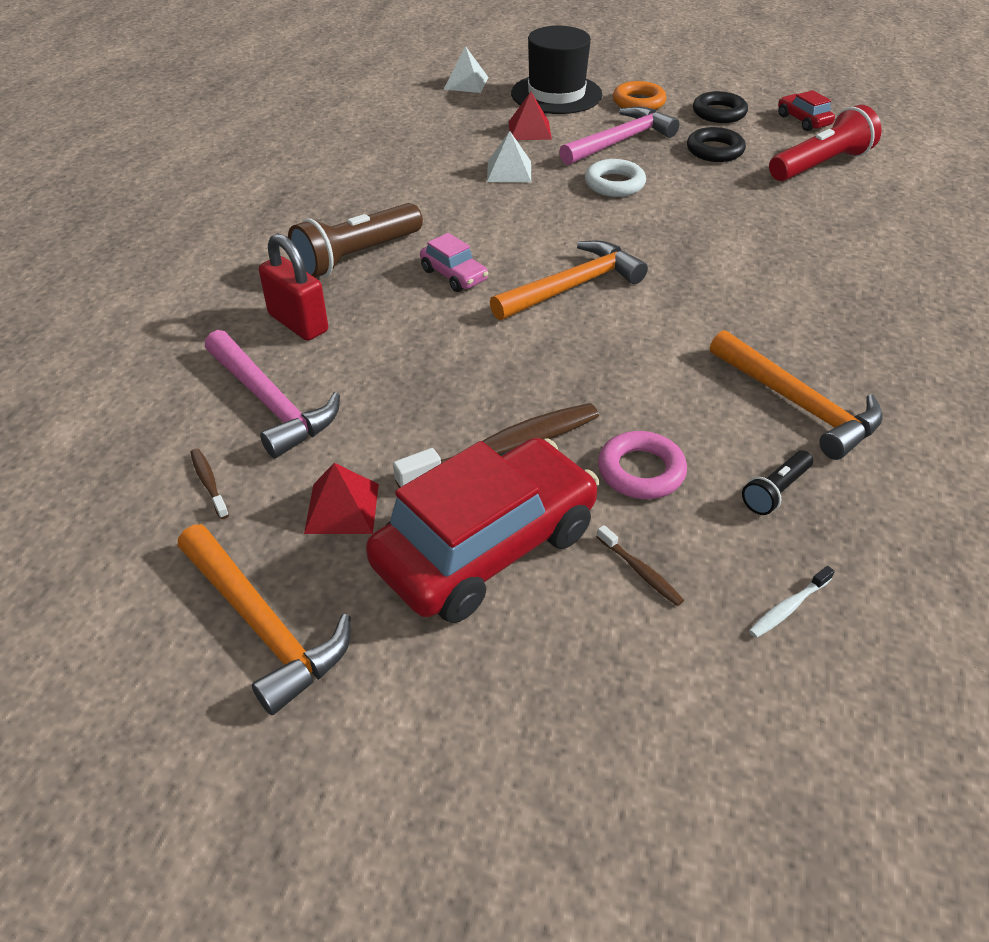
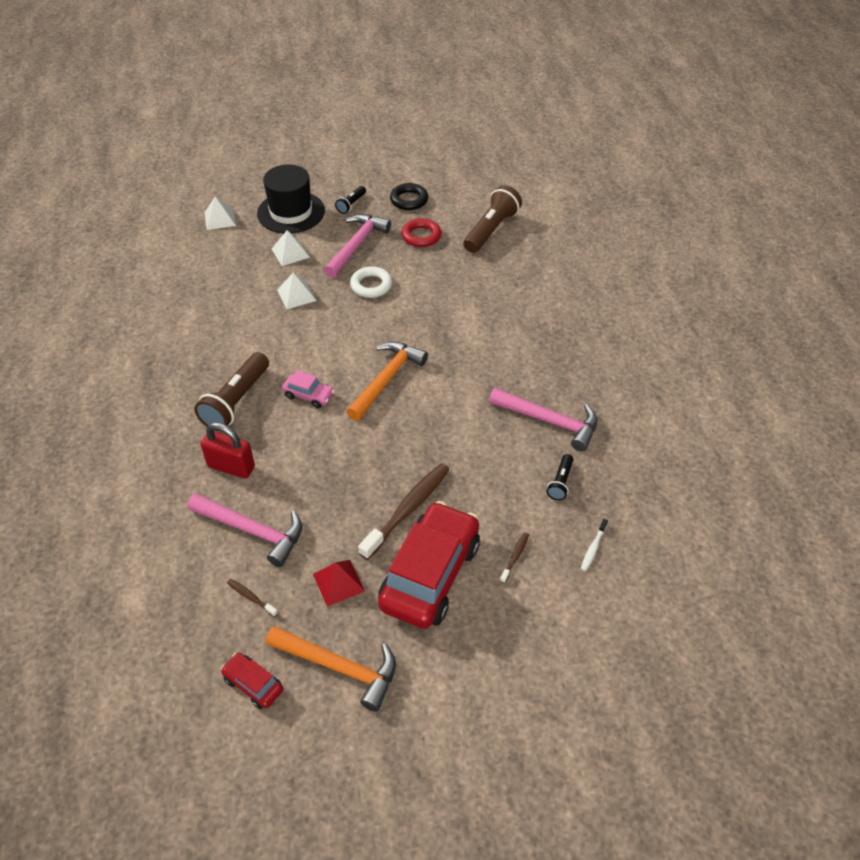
camera: 25 degrees left, 5 degrees up
red pyramid [509,92,552,140] -> white pyramid [272,230,310,266]
brown toothbrush [597,525,684,606] -> brown toothbrush turned 90 degrees counterclockwise [500,532,529,584]
pink ring [598,431,687,499] -> none
orange ring [613,81,667,110] -> black flashlight [335,186,366,214]
black ring [687,127,746,162] -> red ring [401,218,441,247]
orange hammer [710,330,883,460] -> pink hammer [489,388,597,452]
red flashlight [769,105,882,181] -> brown flashlight [463,185,522,253]
red car [778,90,835,131] -> red car moved to [221,653,283,709]

